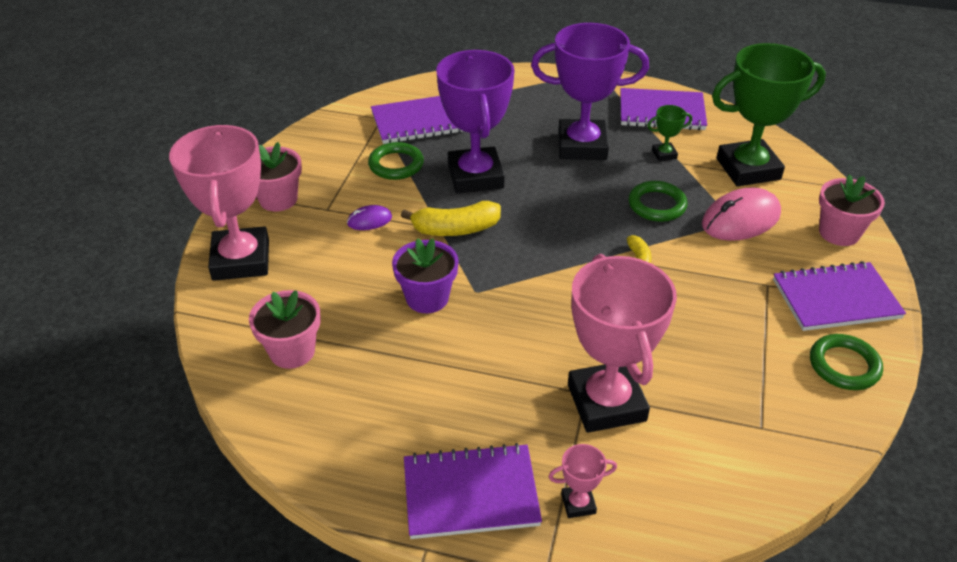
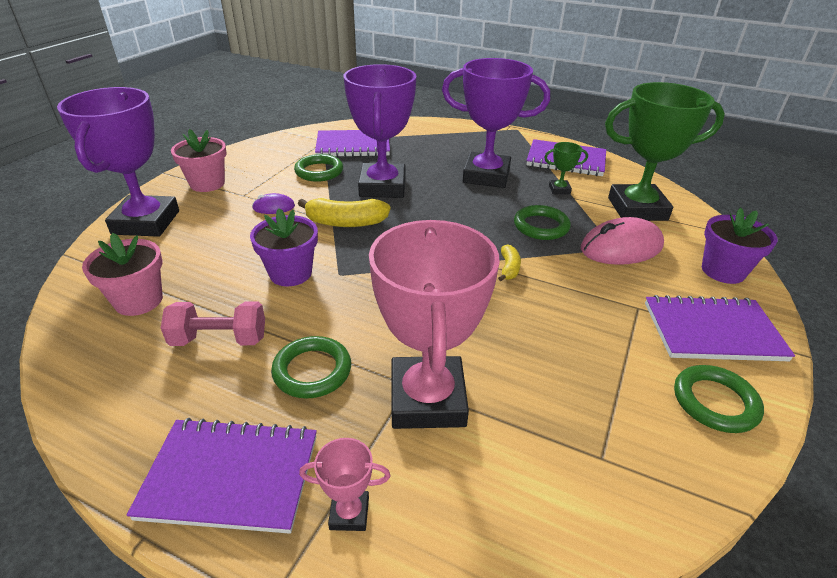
camera: 10 degrees right, 5 degrees down
pink trophy [169,125,269,281] -> purple trophy [57,87,179,237]
pink flower pot [819,174,885,246] -> purple flower pot [702,207,778,284]
none -> pink dumbbell [161,302,265,346]
none -> green ring [271,336,351,399]

